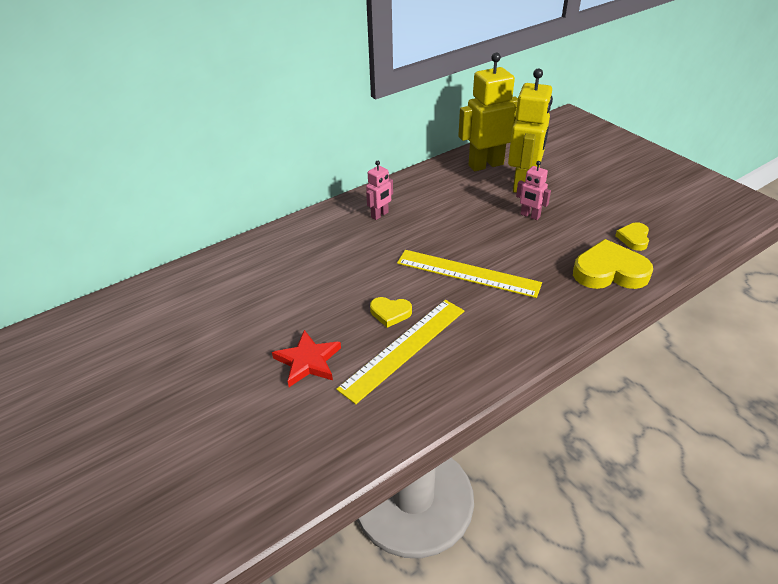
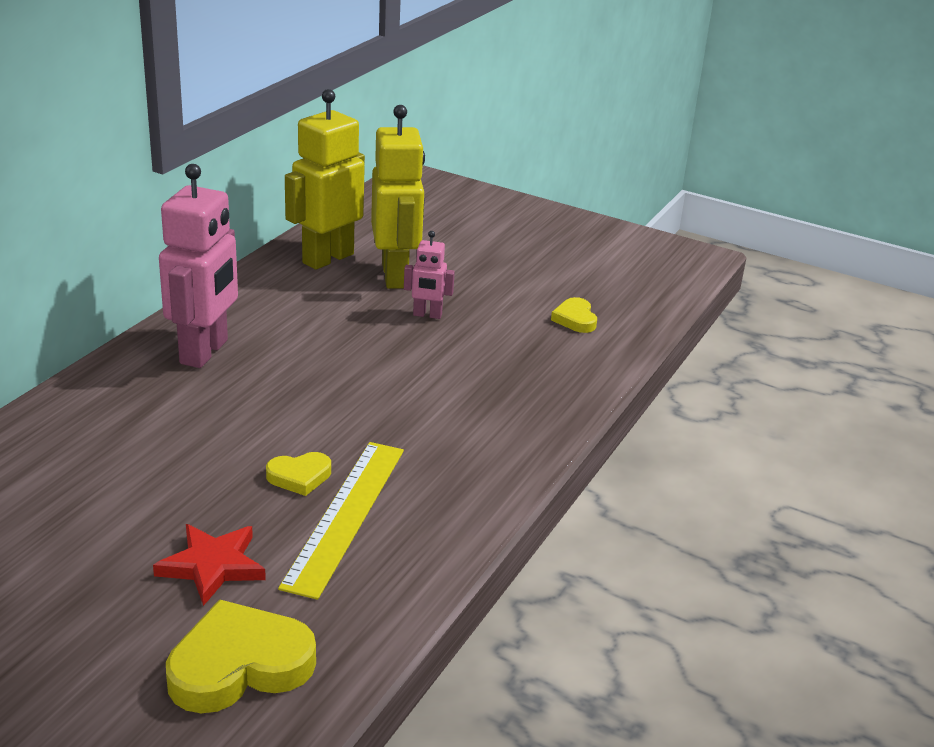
camera: 30 degrees left, 10 degrees down
pink robot [366,161,393,220] -> pink robot [159,164,238,368], size x2.02
yellow ruler [397,250,542,298] -> none
yellow heart [573,239,653,289] -> yellow heart moved to [166,599,316,713]

